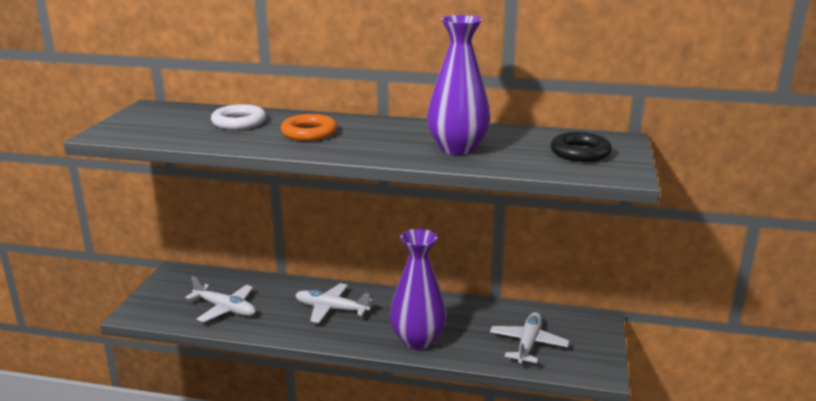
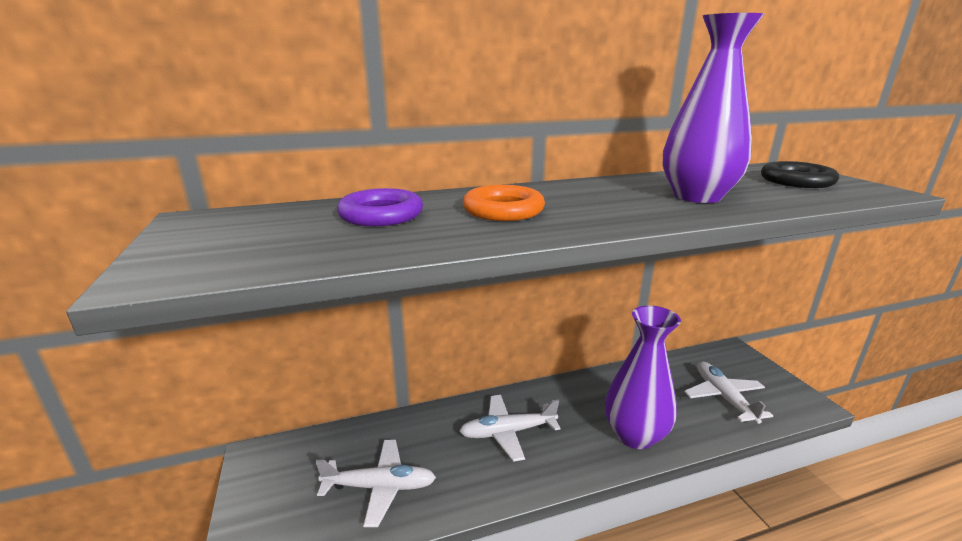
camera: 30 degrees left, 0 degrees up
white ring [211,104,266,130] -> purple ring [337,188,423,226]

